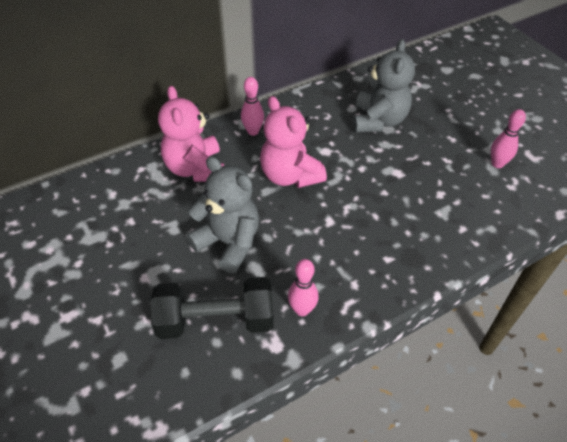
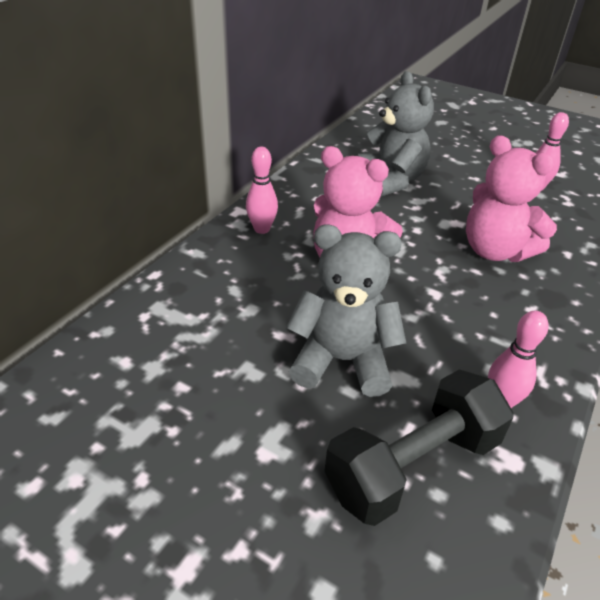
camera: 30 degrees left, 10 degrees down
pink teddy bear [158,86,224,182] -> pink teddy bear moved to [466,135,557,262]

